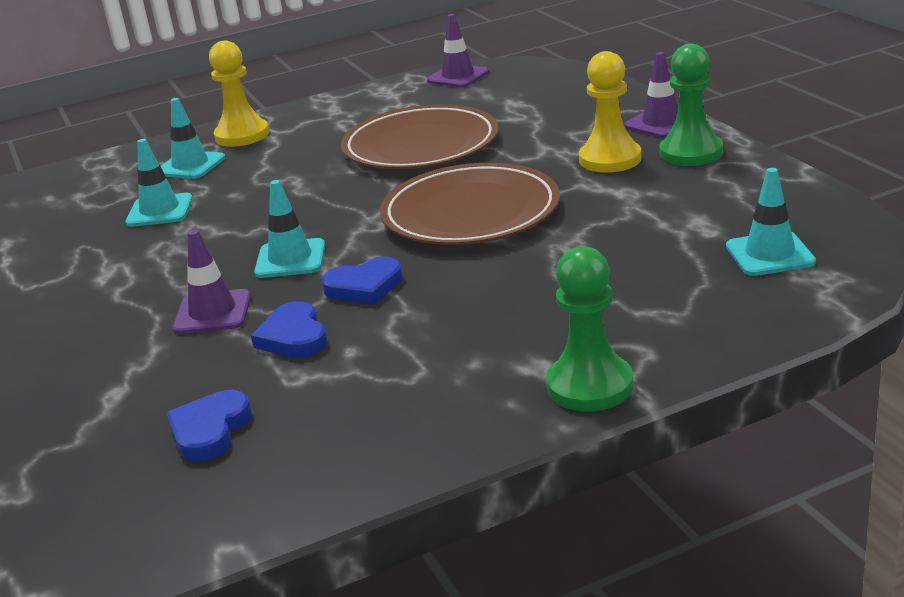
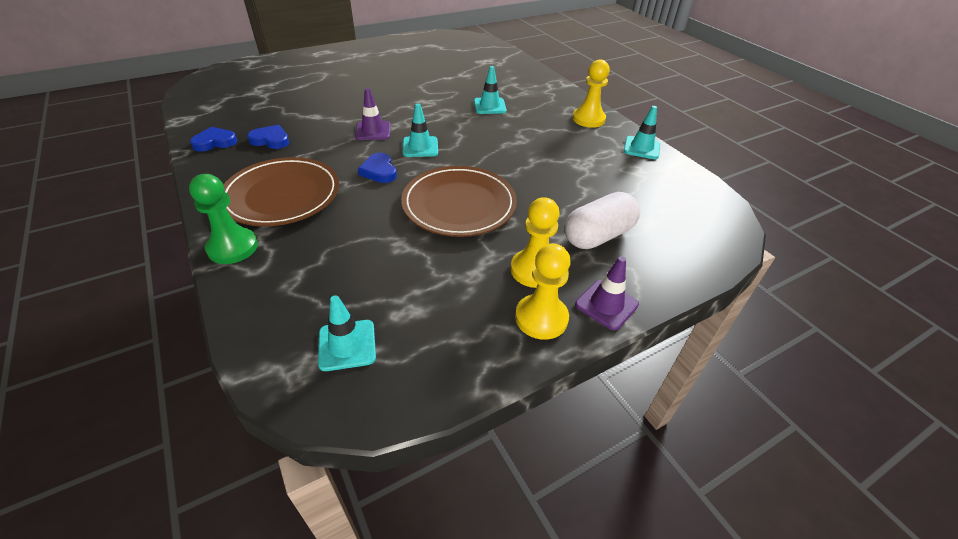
camera: 80 degrees right, 15 degrees up
turquoise traffic cone [161,98,225,179] -> turquoise traffic cone moved to [624,106,660,159]
blue heart [251,301,327,358] -> blue heart moved to [190,127,237,152]
brown plate [341,104,498,169] -> brown plate moved to [223,157,339,226]
purple traffic cone [427,14,489,87] -> none
green pawn [659,44,723,166] -> yellow pawn [515,244,571,340]
none -> white capsule [564,192,640,249]

